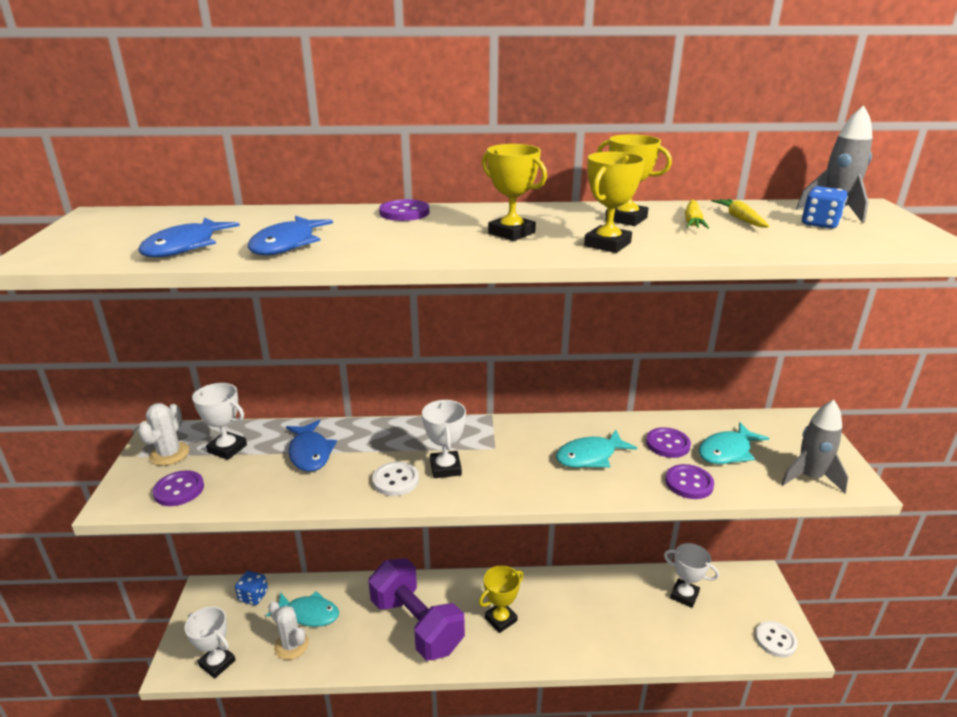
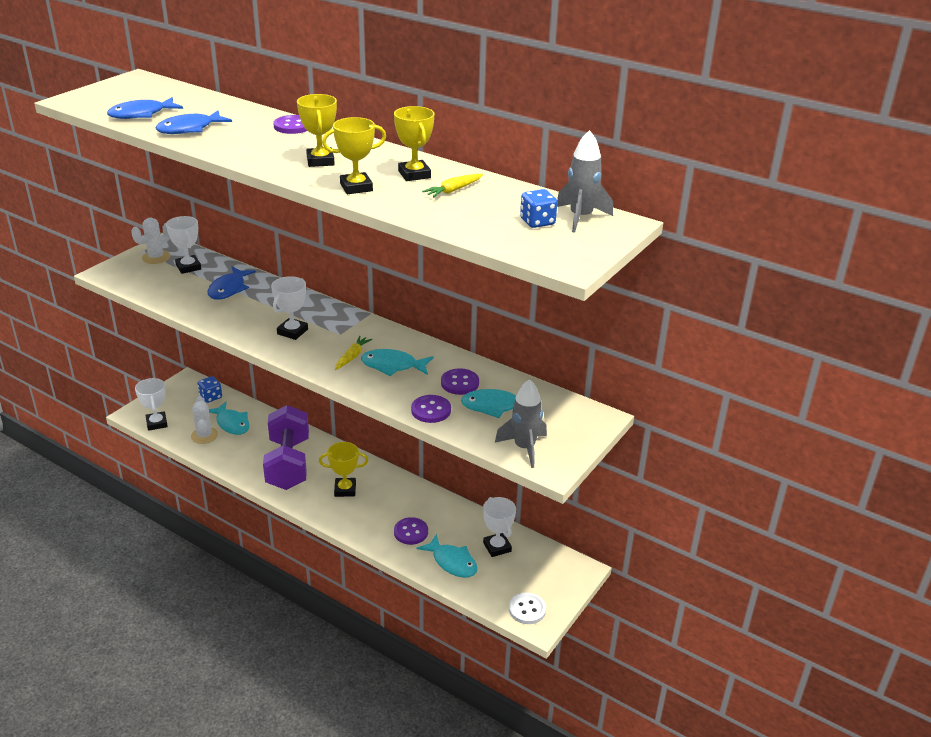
camera: 35 degrees right, 5 degrees up
purple button [153,470,204,506] -> purple button moved to [394,517,428,545]
white button [372,462,419,496] -> none
yellow carrot [711,199,770,227] -> yellow carrot moved to [335,336,372,370]
none -> turquoise fish [417,534,478,578]

